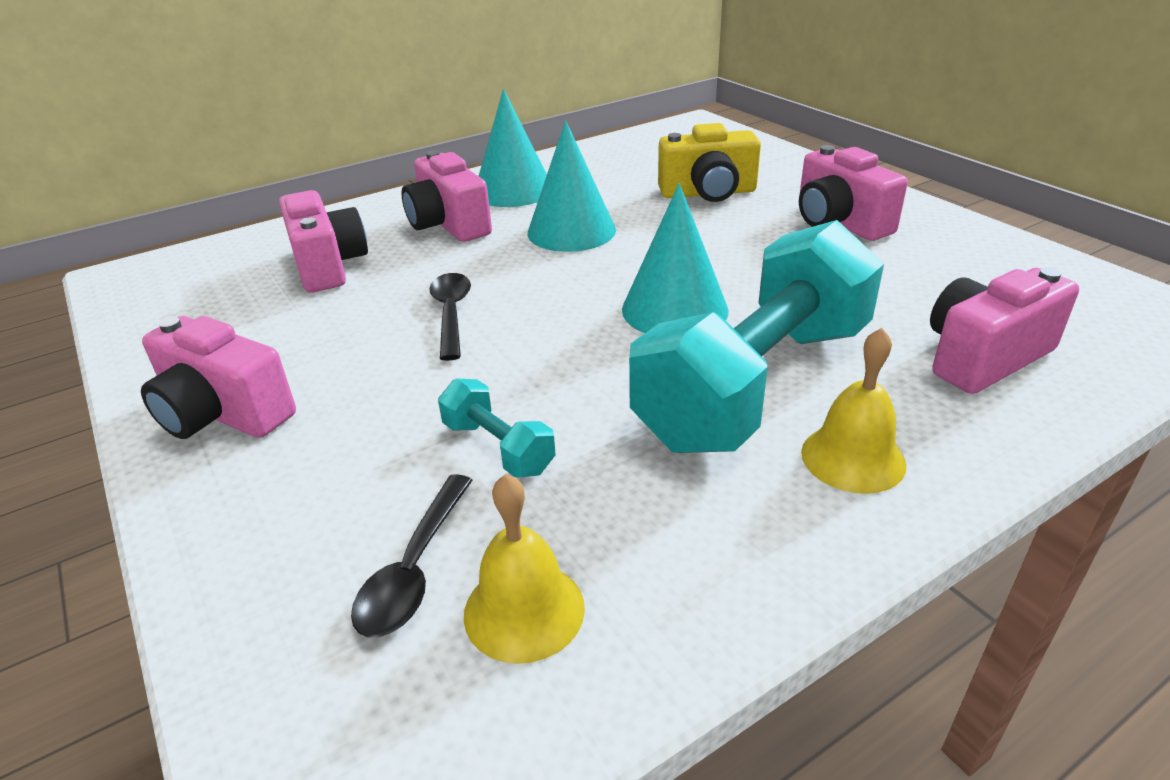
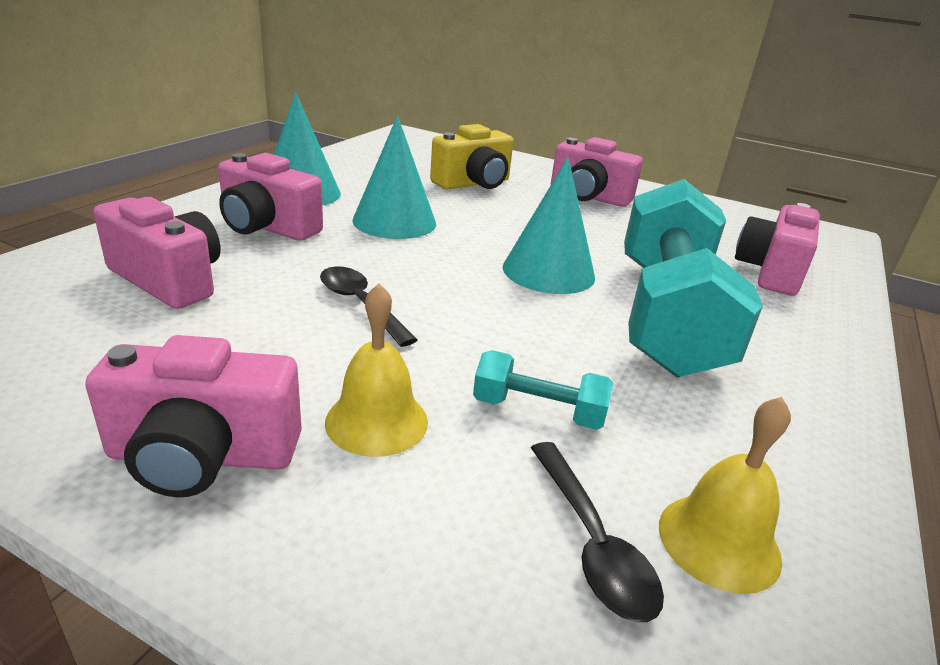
camera: 35 degrees left, 5 degrees down
yellow bell [801,328,906,494] -> yellow bell moved to [325,283,428,457]

